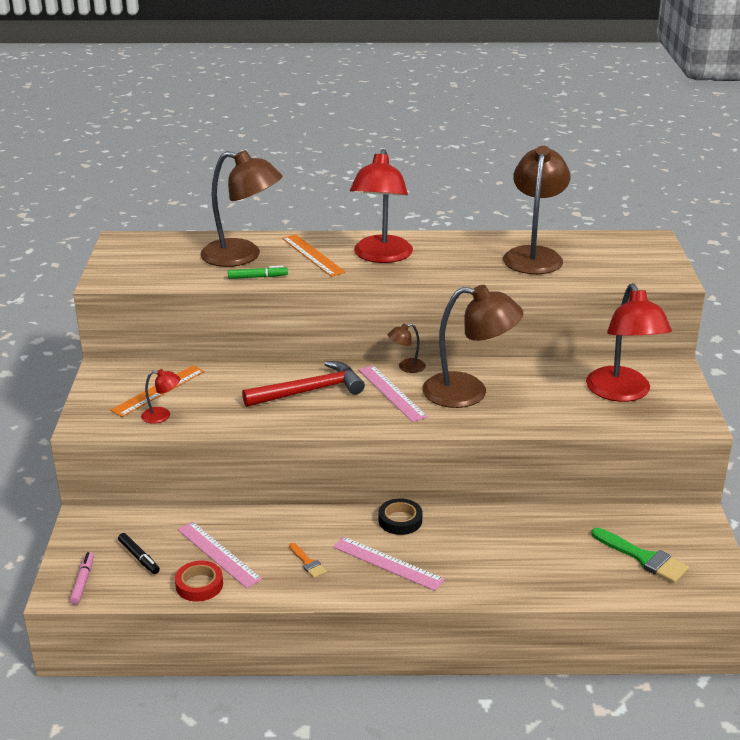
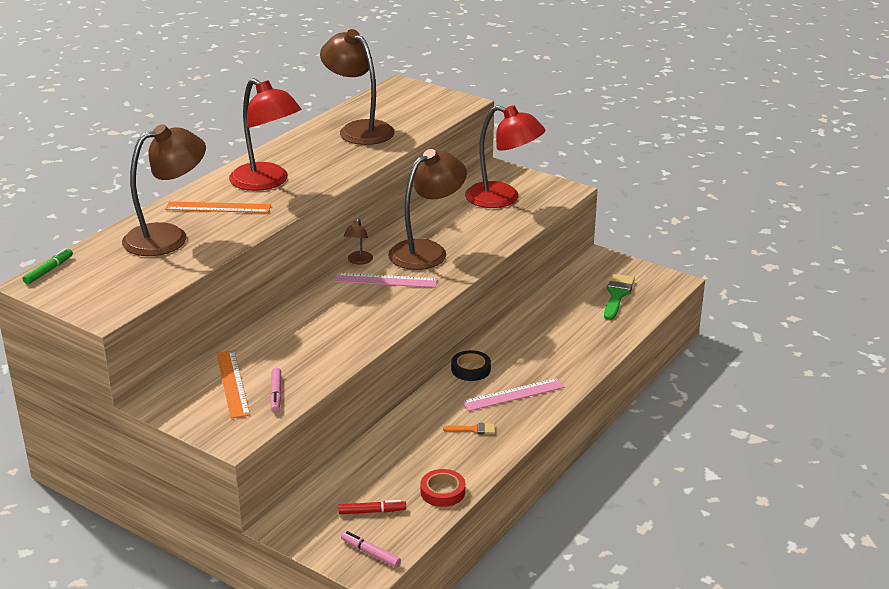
camera: 55 degrees left, 0 degrees up
black marker [118,533,160,574] -> red marker [338,500,406,514]
red lamp [141,369,180,424] -> pink marker [270,368,281,413]
pink ruler [178,522,262,588] -> none
green marker [228,266,288,279] -> green marker moved to [23,248,73,284]
red hammer [242,361,365,407] -> none
green brush [591,528,689,583] -> green brush turned 60 degrees counterclockwise [604,274,635,320]

